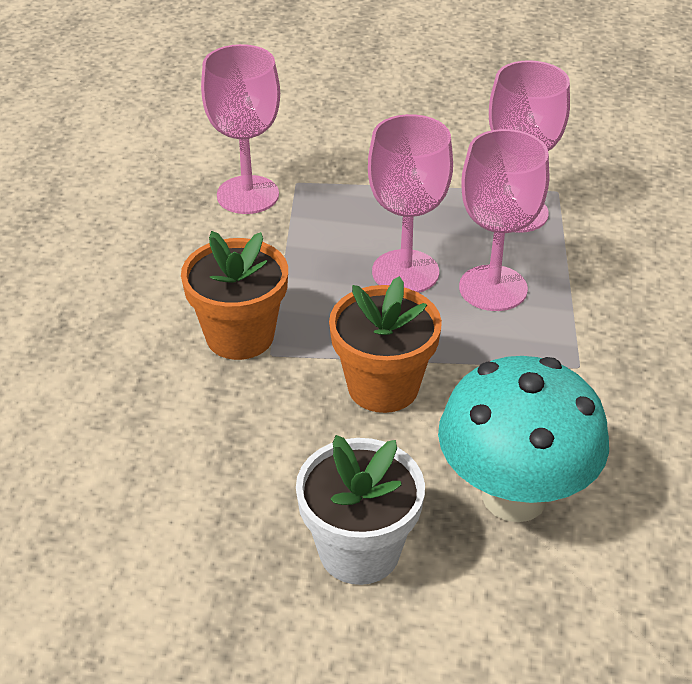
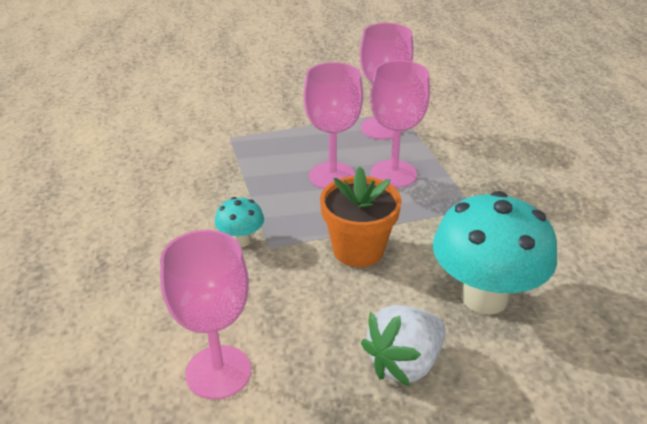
camera: 20 degrees left, 5 degrees down
orange flower pot [181,231,288,360] -> turquoise mushroom [215,197,264,247]
pink goblet [201,44,280,214] -> pink goblet moved to [160,230,251,399]
white flower pot [296,435,425,585] -> white strawberry [361,305,446,387]

